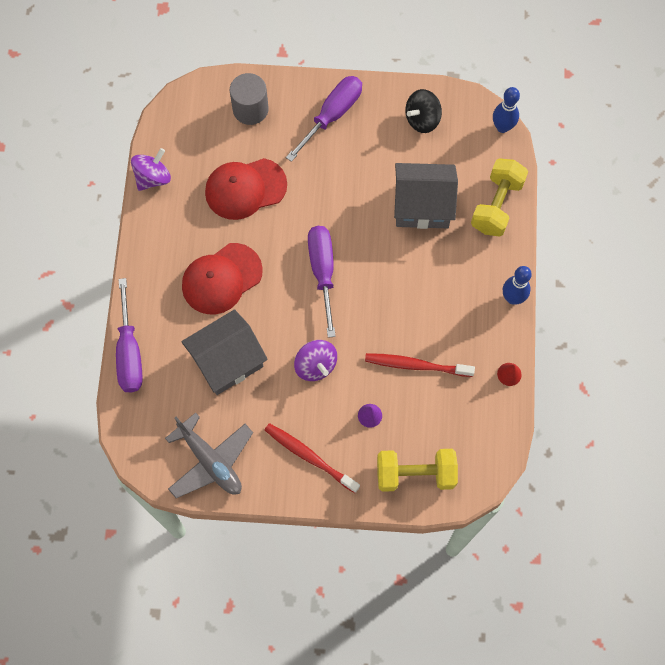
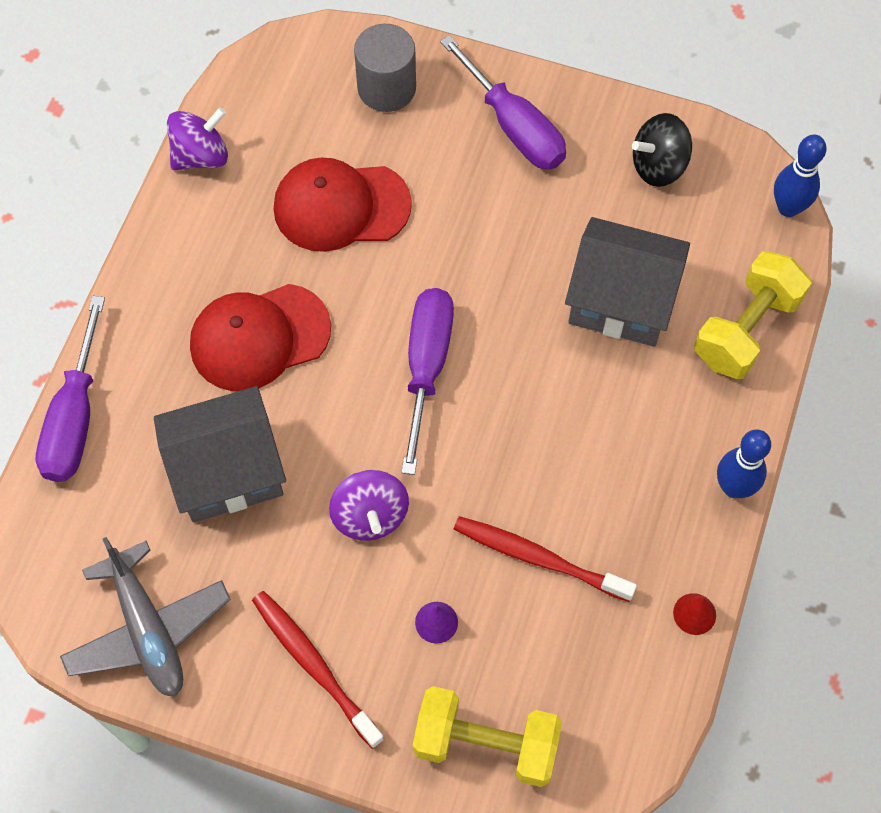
camera: 15 degrees right, 5 degrees down
purple screwdriver [286,76,362,162] -> purple screwdriver turned 90 degrees clockwise [440,35,566,170]

